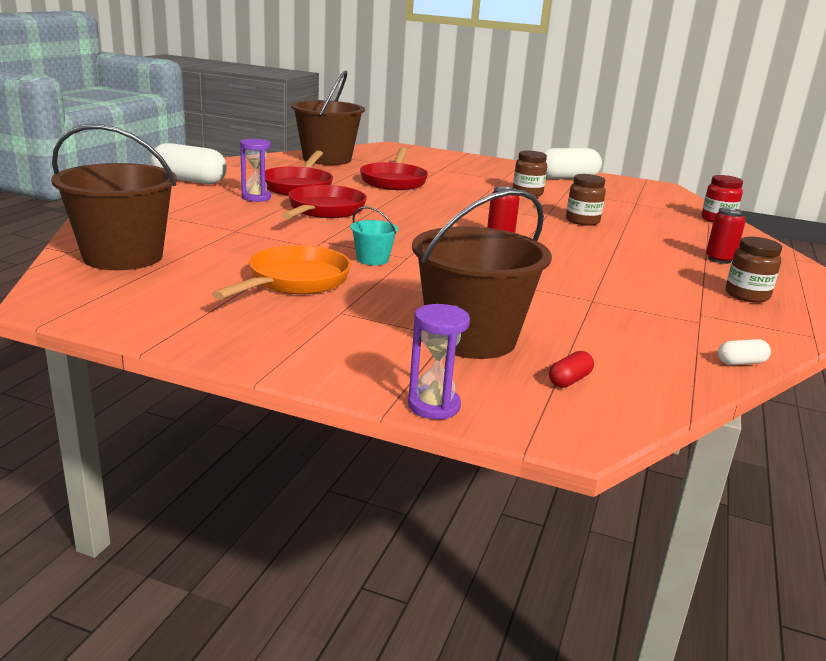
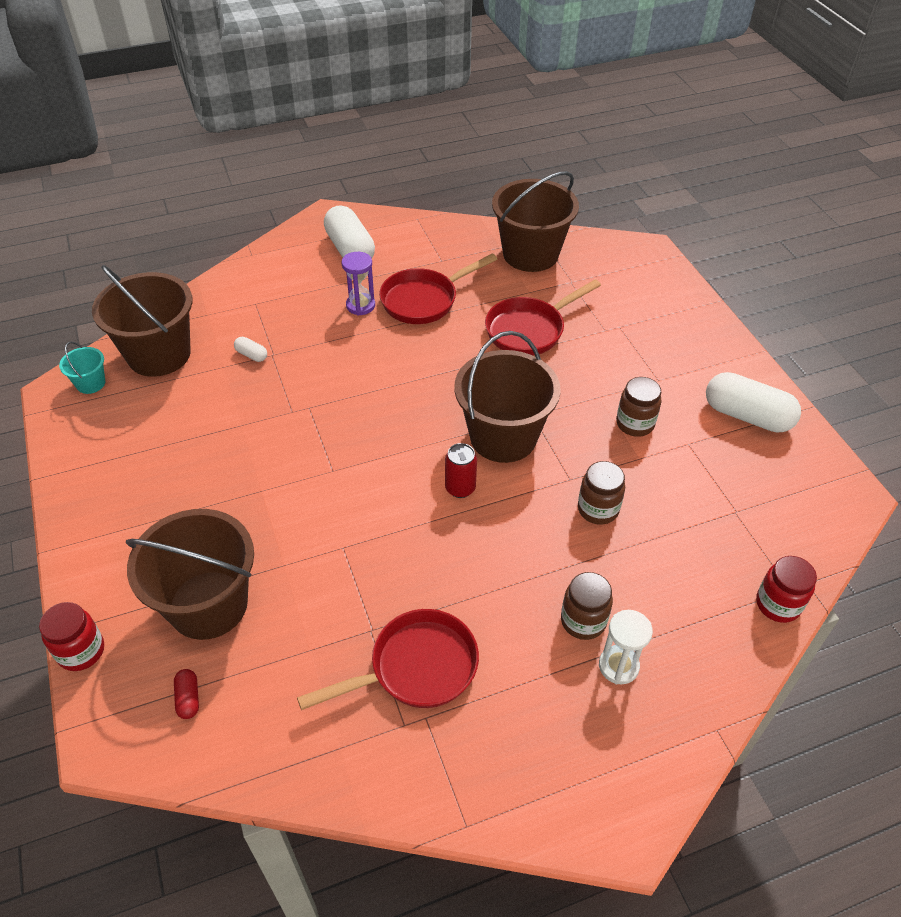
camera: 50 degrees right, 25 degrees up
orange pan [212,245,351,300] -> none
red pan [281,185,367,219] -> red pan moved to [297,609,479,710]
turquoise bucket [350,206,398,265] -> turquoise bucket moved to [59,342,105,394]
purple hourglass [408,304,470,420] -> red jar [39,602,104,671]
red capsule [549,351,594,388] -> red capsule turned 75 degrees clockwise [174,669,199,719]
red can [706,207,746,264] -> white hourglass [599,610,653,685]
white capsule [718,339,771,365] -> white capsule moved to [234,337,267,362]
brown jar [726,237,782,303] -> brown jar moved to [561,572,613,640]
none -> brown bucket [454,331,561,463]

